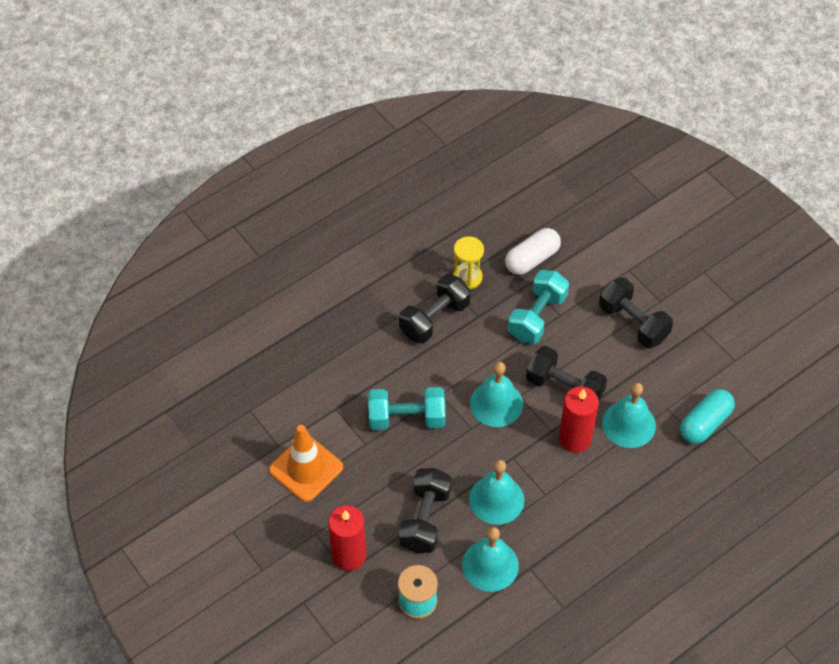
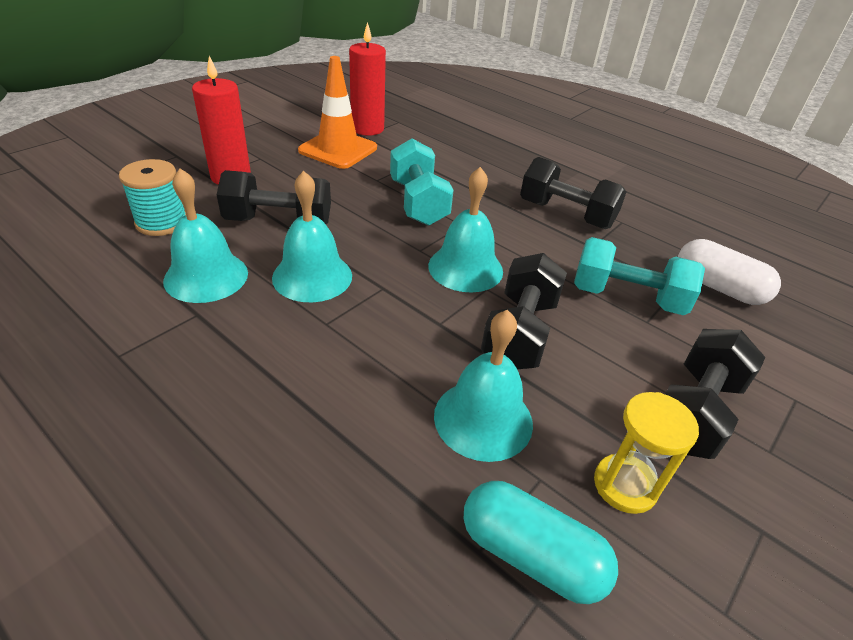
camera: 75 degrees right, 15 degrees down
yellow hourglass [453,236,484,290] -> yellow hourglass moved to [594,392,699,514]
red candle [559,387,599,453] -> red candle moved to [349,22,386,136]

